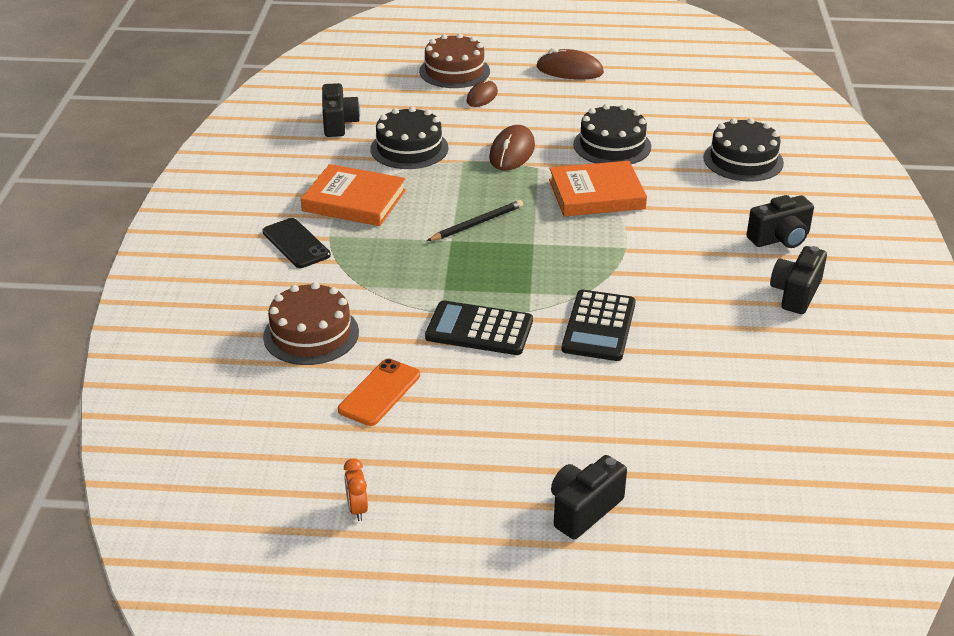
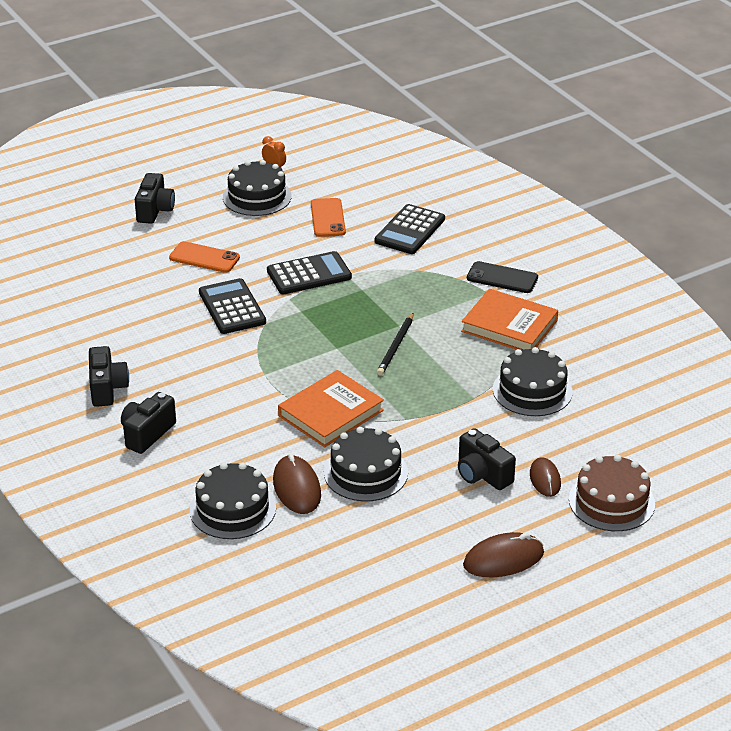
camera: 145 degrees right, 0 degrees up
brown cake [263,282,359,365] -> black calculator [375,204,445,254]
orange book [301,164,406,226] -> orange book turned 45 degrees clockwise [461,289,558,350]
black camera [322,83,360,137] -> black camera moved to [458,428,516,490]
brown mouse [489,125,535,171] -> brown mouse moved to [273,454,321,514]
none -> orange phone [169,241,240,273]
none -> black cake [223,160,292,216]

